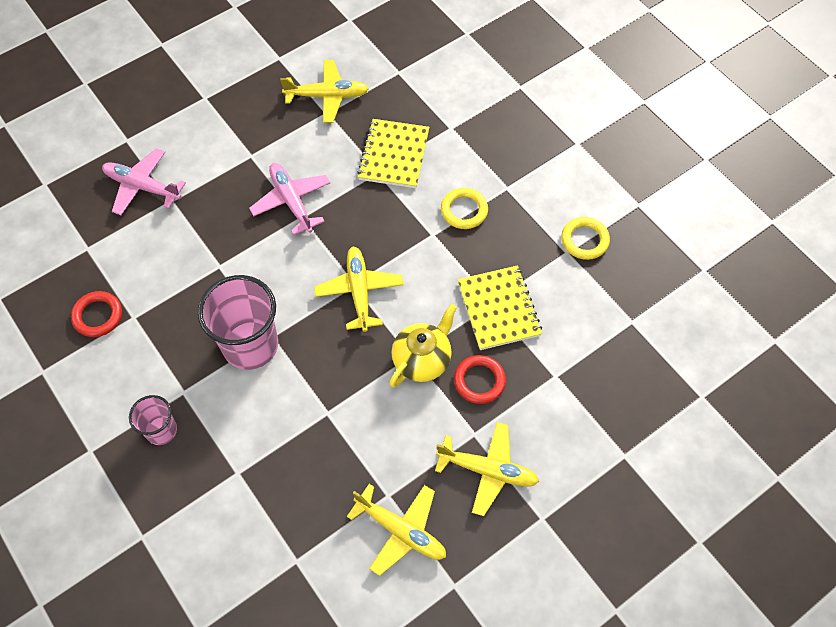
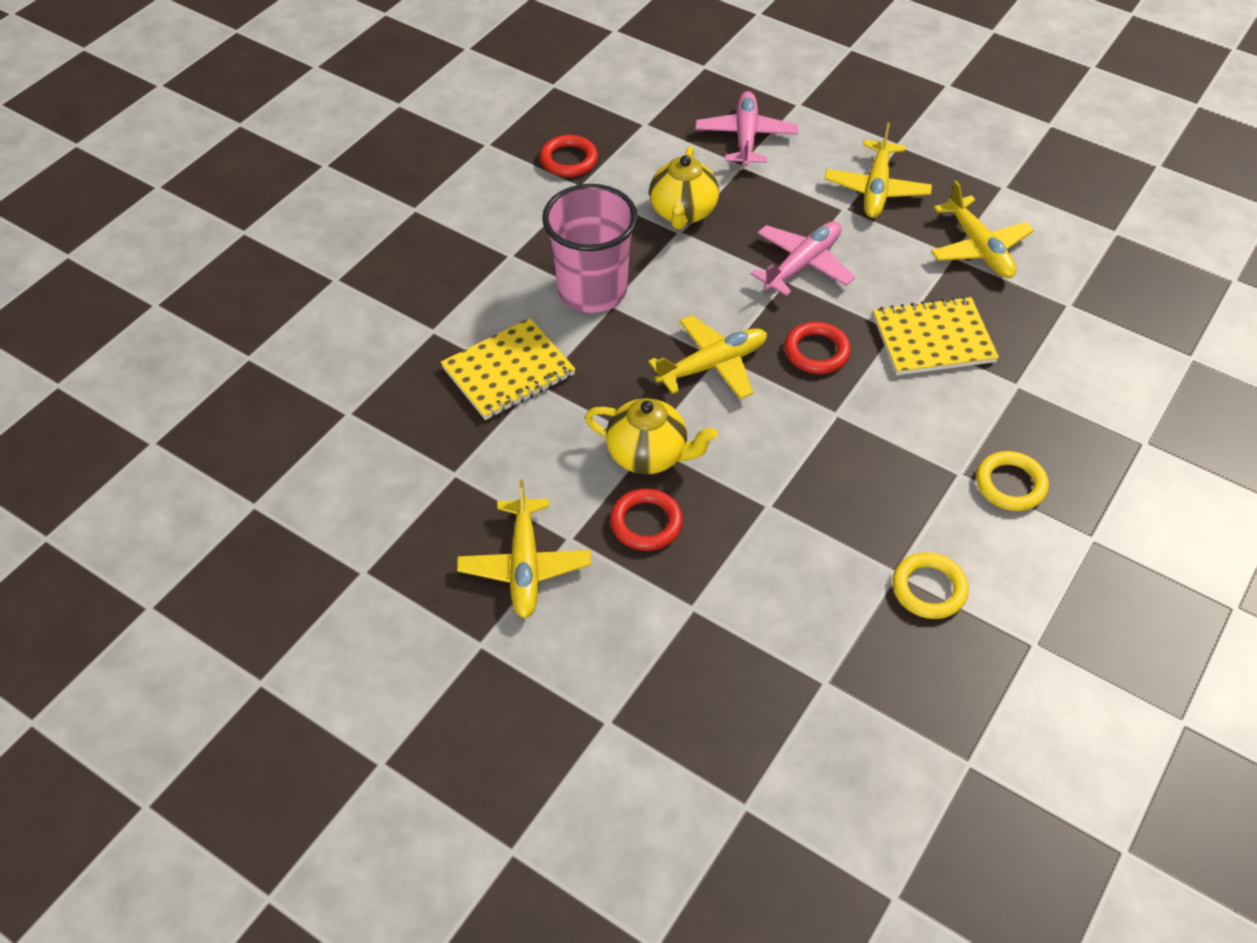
camera: 70 degrees right, 10 degrees down
pink cup [129,395,177,445] -> none
yellow plane [347,484,446,576] -> yellow plane moved to [824,123,932,218]
yellow ring [441,188,488,229] -> yellow ring moved to [976,451,1049,511]
yellow notebook [458,265,542,350] -> yellow notebook moved to [441,318,576,420]
none -> yellow teapot [649,146,719,230]
none -> red ring [785,322,851,374]

